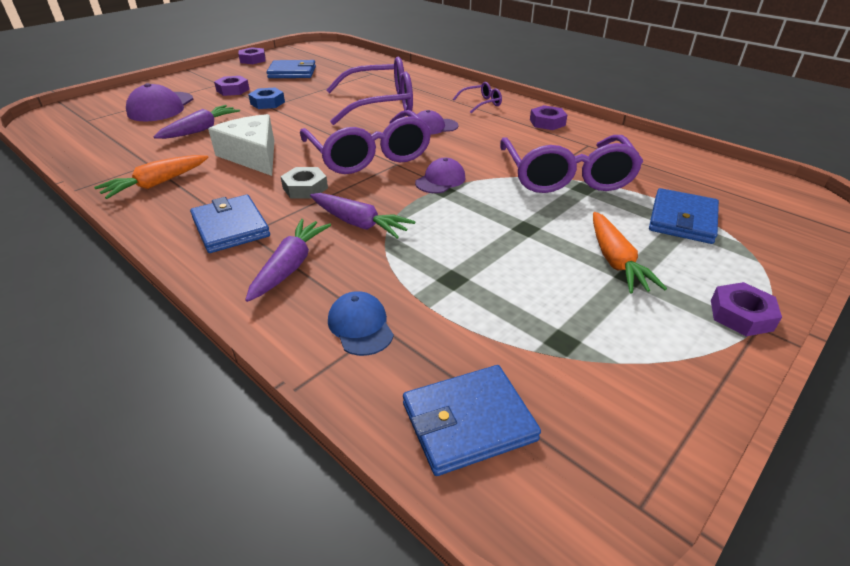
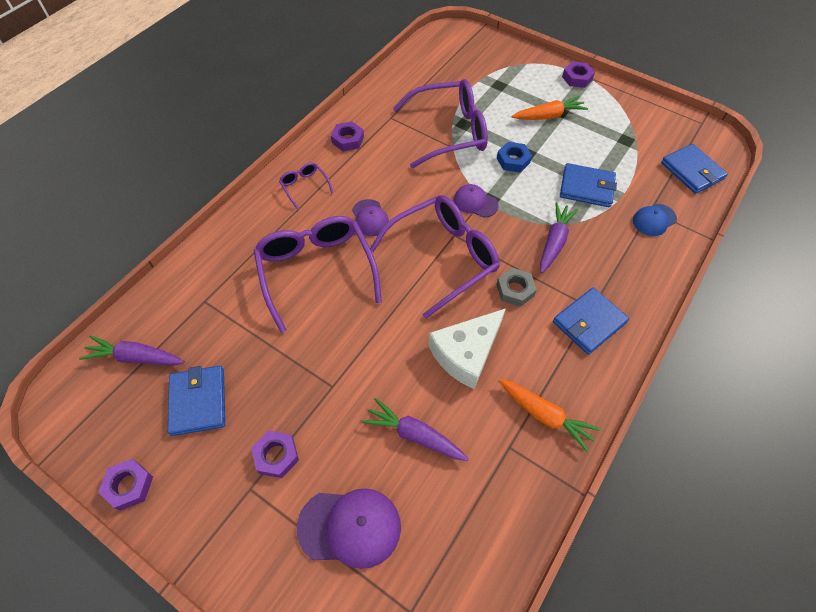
camera: 100 degrees left, 20 degrees up
purple carrot [245,219,331,302] -> purple carrot moved to [79,335,185,366]
blue nut [248,88,285,109] -> blue nut moved to [497,142,532,173]
blue wallet [649,188,719,244] -> blue wallet moved to [560,163,617,207]

